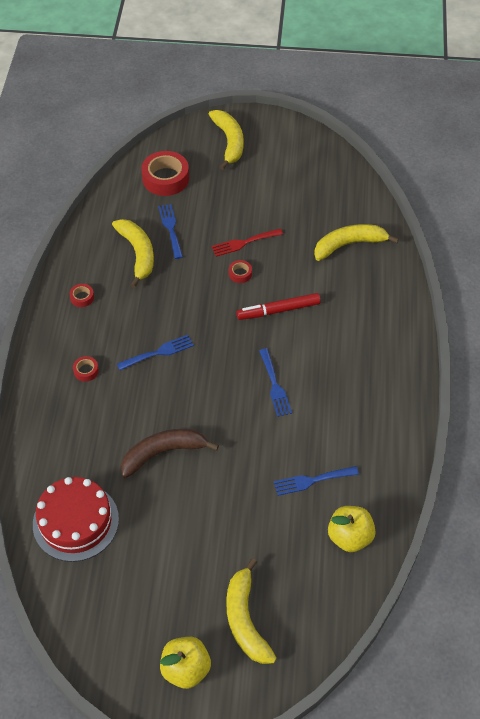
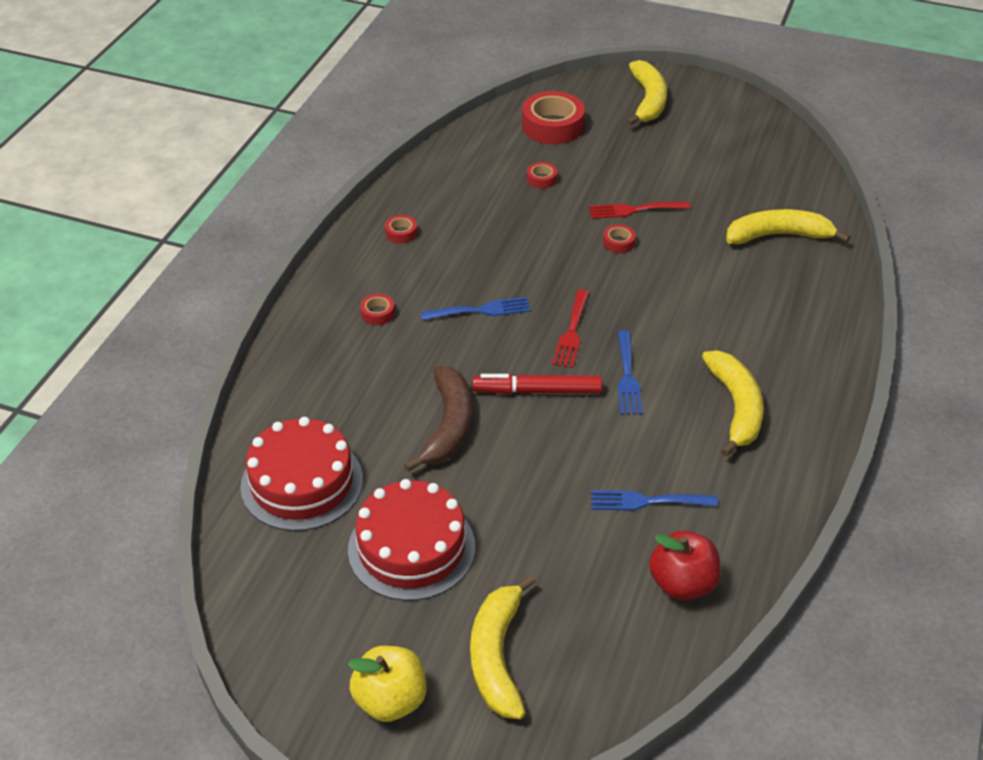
camera: 15 degrees right, 10 degrees down
yellow banana [112,219,154,288] -> yellow banana moved to [702,351,764,457]
brown banana [121,429,219,478] -> brown banana turned 105 degrees clockwise [404,366,472,472]
blue fork [158,204,183,259] -> red tape [527,162,557,189]
red marker [236,293,321,320] -> red marker moved to [472,374,602,394]
yellow apple [328,506,376,552] -> red apple [649,531,721,600]
none -> red cake [348,479,475,601]
none -> red fork [552,290,589,368]

